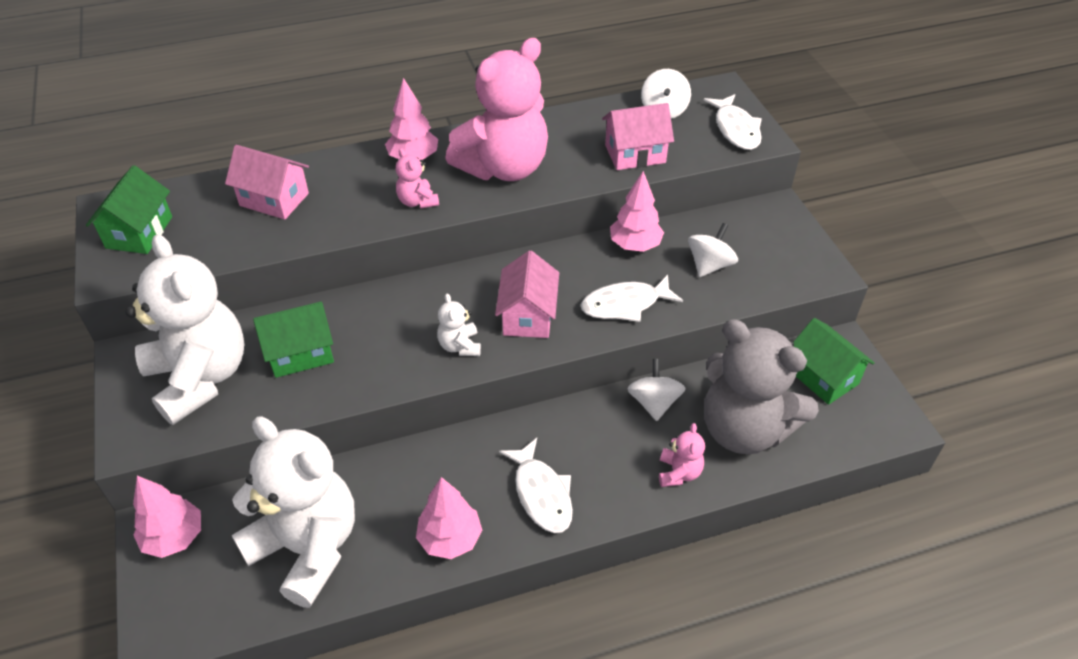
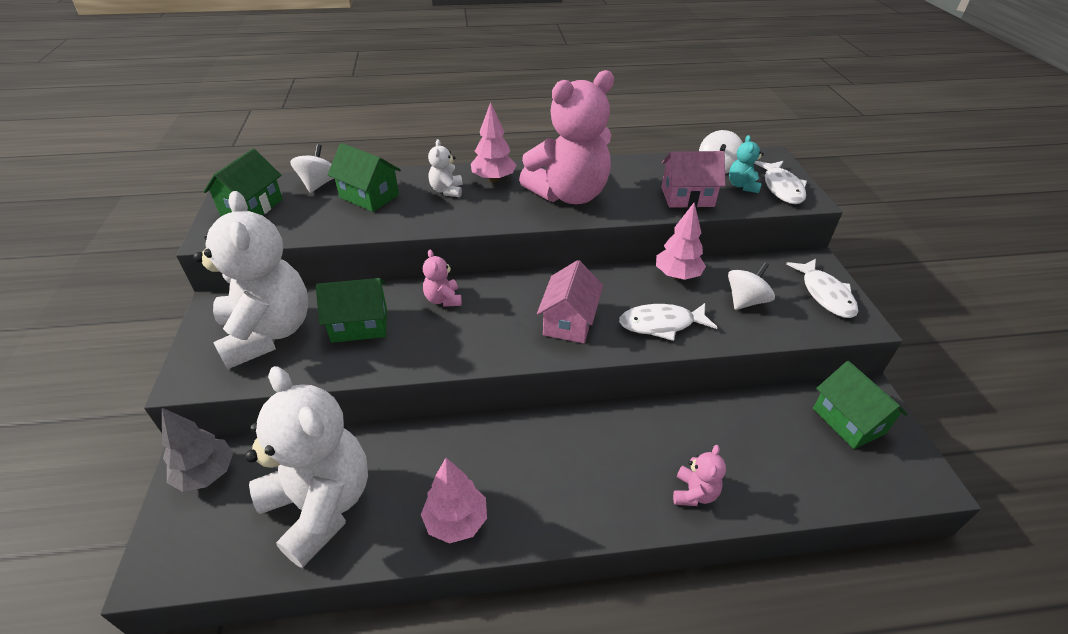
camera: 10 degrees right, 5 degrees down
pink tree [133,476,201,558] -> grey tree [162,408,233,492]
pink house [225,145,309,220] -> green house [328,143,401,212]
pink teddy bear [396,148,439,209] -> pink teddy bear moved to [423,249,462,307]
white teddy bear [437,293,481,356] -> white teddy bear moved to [428,139,462,197]
white fish [499,438,573,533] -> white fish moved to [786,259,858,318]
white spinning top [627,359,686,421] -> white spinning top moved to [290,144,334,193]
grey teddy bear [704,319,819,454] -> none
none -> turquoise teddy bear [729,135,764,193]

